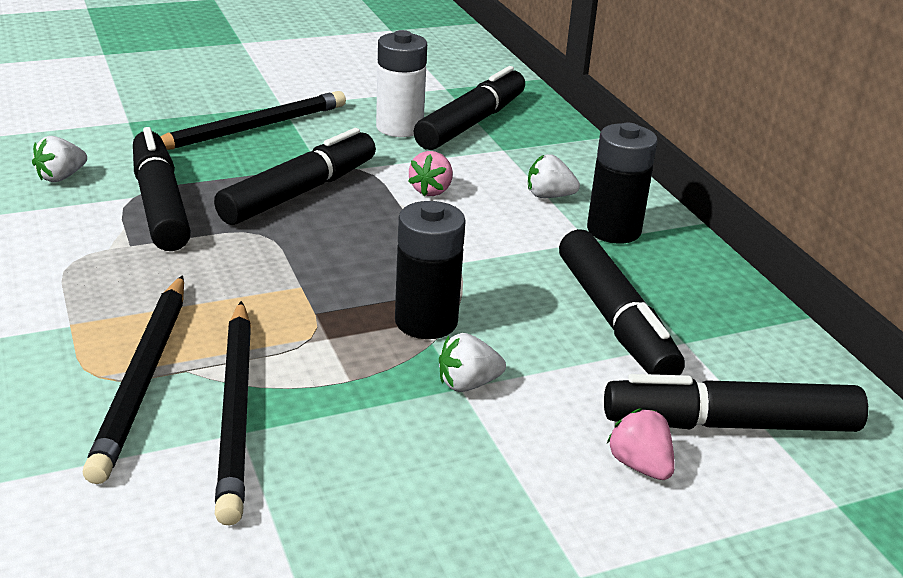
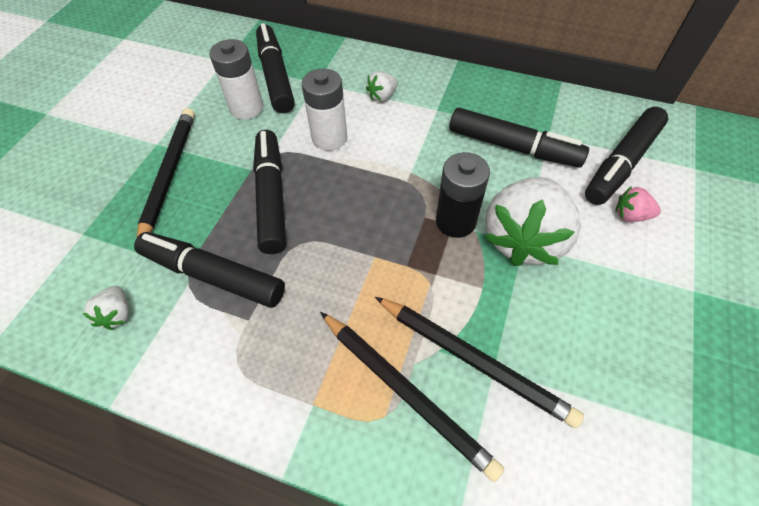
camera: 45 degrees left, 25 degrees up
pink strawberry [408,151,453,196] -> white battery [302,69,347,151]
white strawberry [439,333,506,392] -> white strawberry [484,177,581,266], size x2.35
black battery [587,123,658,244] -> none

